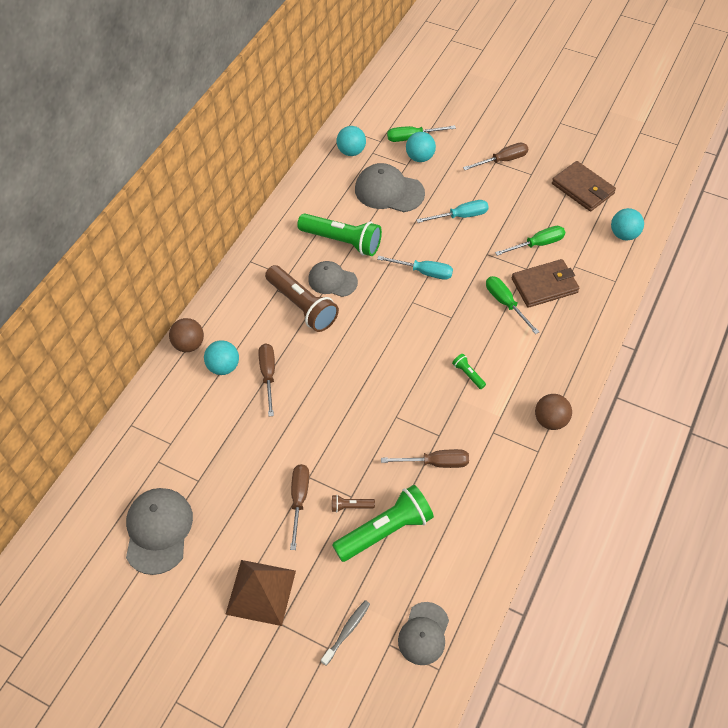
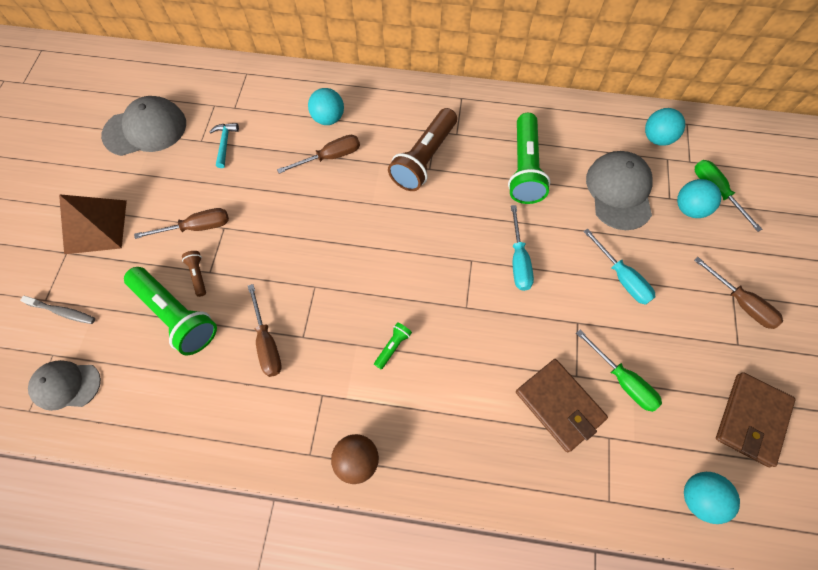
camera: 70 degrees right, 10 degrees up
brown ball [169,318,204,352] -> none
grey cap [308,261,358,297] -> none
green screwdriver [486,276,539,334] -> none
none -> turquoise hammer [209,123,239,168]

